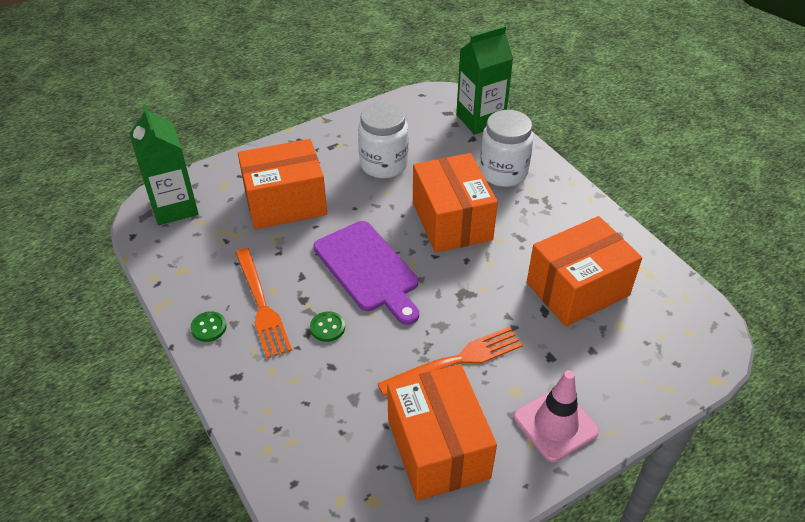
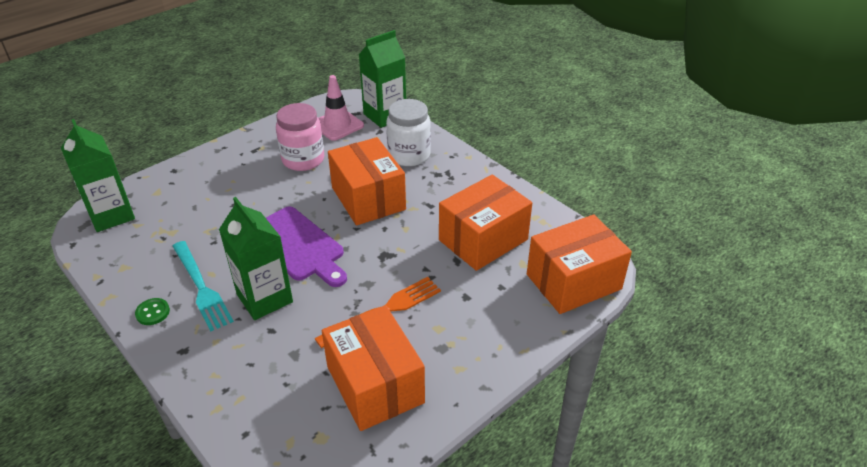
camera: 10 degrees left, 5 degrees down
orange fork [235,248,292,358] -> turquoise fork [173,241,234,331]
orange box [238,139,327,229] -> orange box moved to [527,214,632,314]
green button [310,311,345,342] -> green carton [219,197,293,320]
white jar [358,102,408,178] -> pink jar [276,103,324,171]
pink traffic cone [514,370,599,462] -> pink traffic cone moved to [319,75,364,141]

